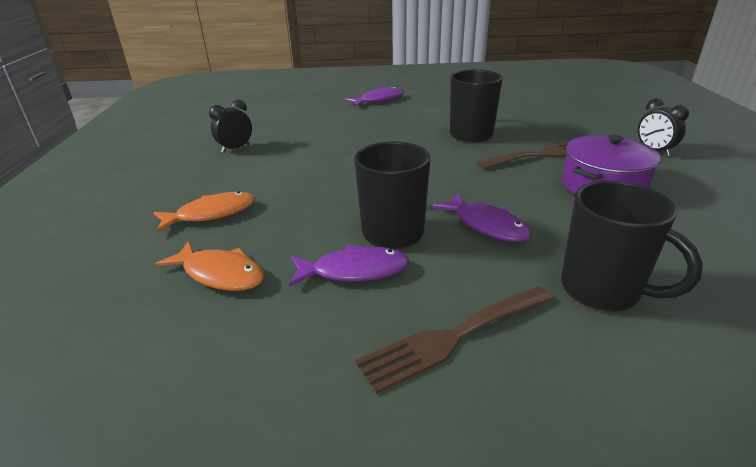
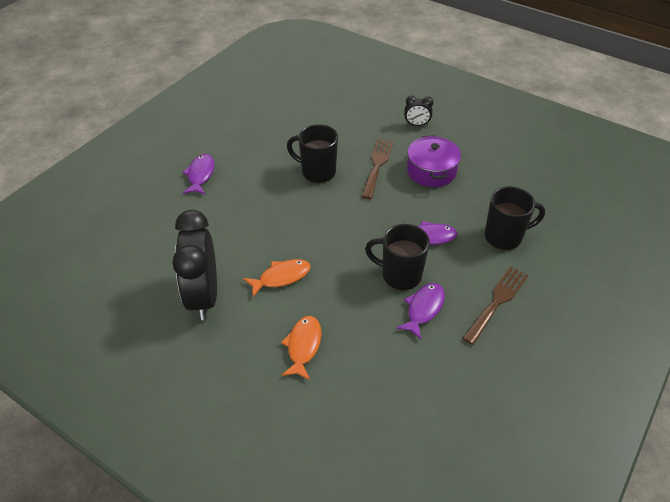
camera: 55 degrees left, 15 degrees up
orange fish [155,241,265,291] -> orange fish moved to [243,259,311,297]
black clock [209,100,252,153] -> black clock [172,210,217,320], size x2.20
brown fork [355,286,554,394] -> brown fork turned 150 degrees counterclockwise [462,267,528,345]

